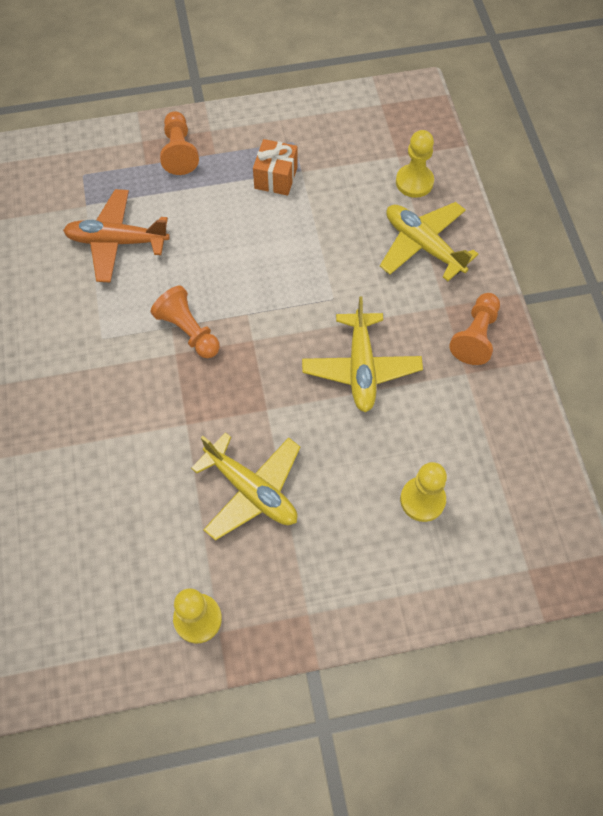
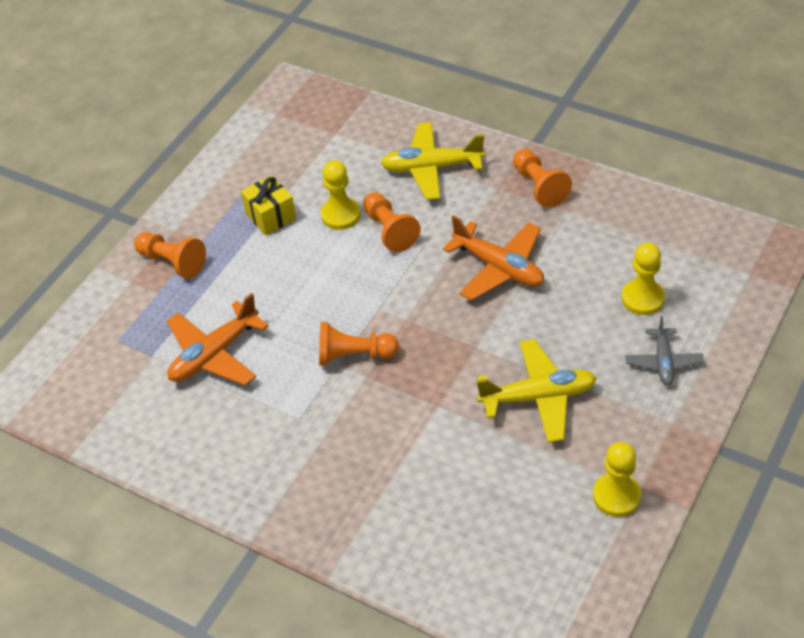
camera: 45 degrees left, 15 degrees down
orange gift [253,139,298,196] -> yellow gift [241,175,296,235]
yellow plane [302,296,423,413] -> orange plane [443,215,544,301]
yellow pawn [396,130,434,198] -> yellow pawn moved to [321,160,361,230]
none -> orange pawn [363,192,421,252]
none -> grey plane [625,316,704,385]

